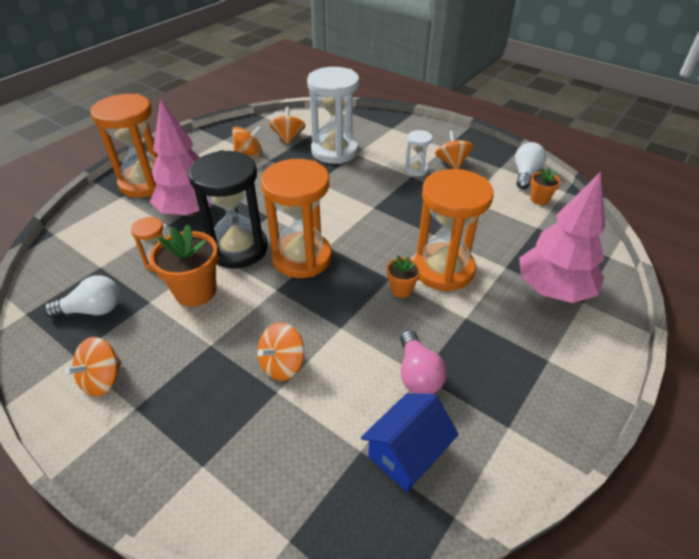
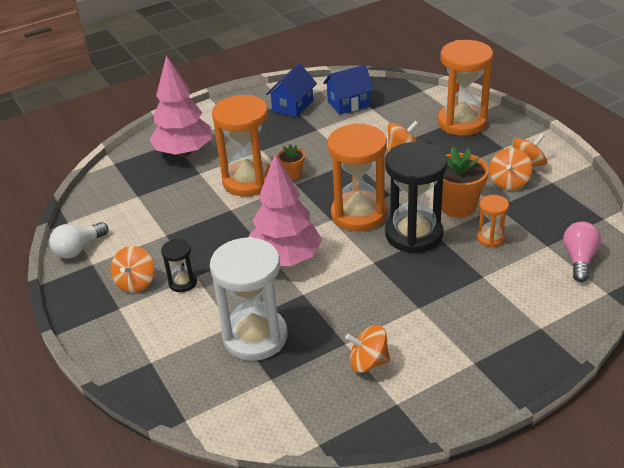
camera: 155 degrees left, 5 degrees down
white light bulb [44,275,120,318] -> none
orange hourglass [91,94,158,198] -> orange hourglass moved to [438,40,493,136]
pink tree [150,99,213,217] -> pink tree moved to [249,154,322,266]
orange spinning top [269,107,305,144] -> orange spinning top moved to [489,148,532,190]
pink light bulb [400,330,447,394] -> pink light bulb moved to [563,221,601,282]
white hourglass [405,130,433,177] -> black hourglass [161,239,197,292]
orange flower pot [530,168,561,205] -> none
none -> blue house [266,63,317,117]

